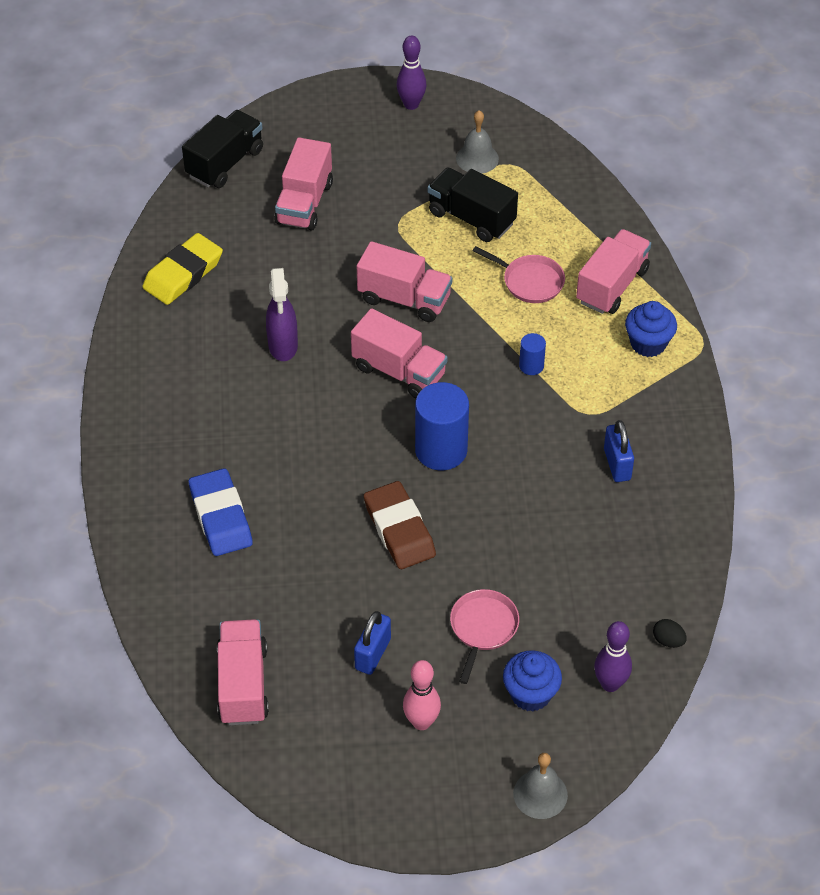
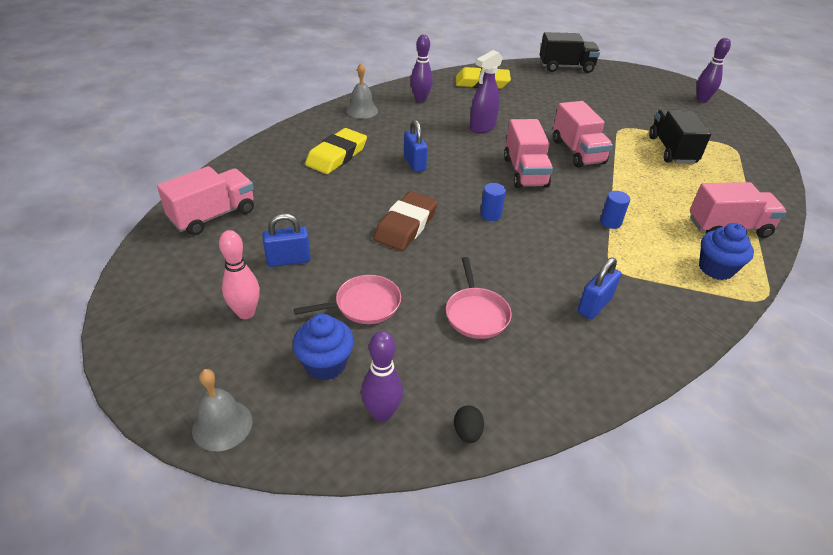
camera: 50 degrees right, 10 degrees down
blue eraser [189,468,253,556] -> yellow eraser [305,128,367,174]
pink truck [274,137,333,231] -> none
blue cylinder [415,382,469,470] -> blue cylinder [480,183,506,221], size x0.49
grey bell [456,110,499,174] -> grey bell moved to [346,63,378,119]
pink pan [473,246,565,303] -> pink pan moved to [446,257,512,339]
none -> blue padlock [404,120,428,172]
none -> purple bowling pin [410,34,433,102]

